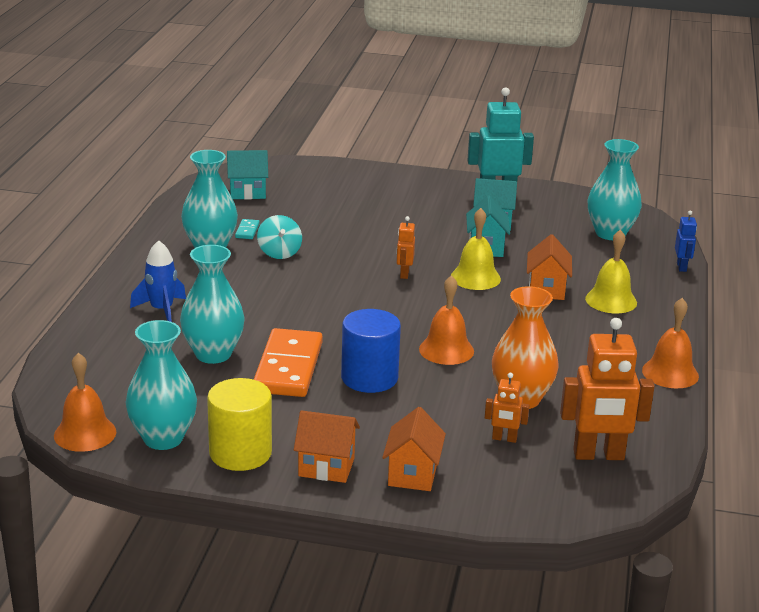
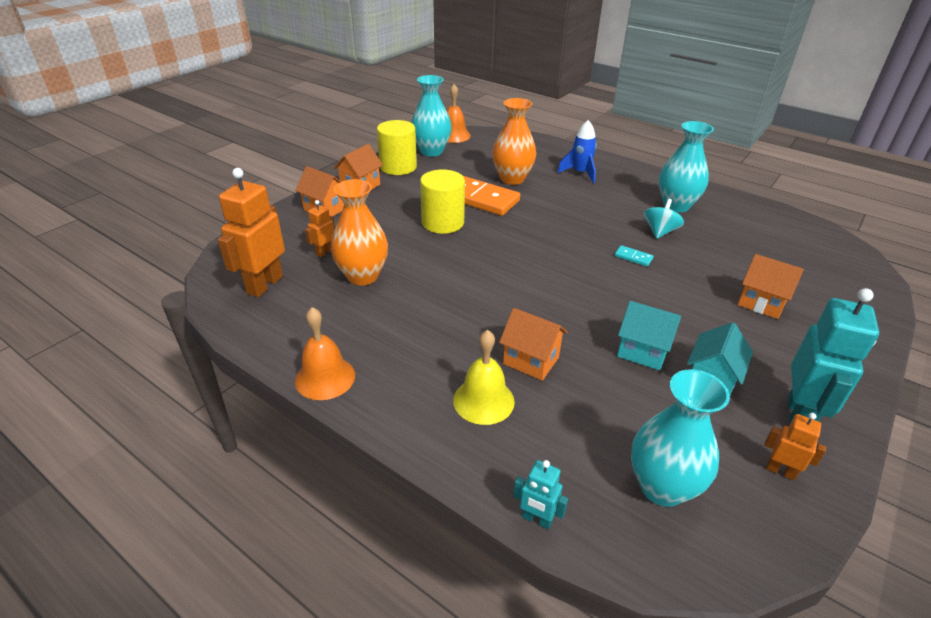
camera: 115 degrees right, 10 degrees up
turquoise vase [180,245,245,364] -> orange vase [492,98,536,185]
turquoise house [227,150,268,199] -> none
turquoise domino [235,219,260,239] -> turquoise domino moved to [615,245,654,267]
turquoise spinning top [257,215,302,259] -> turquoise spinning top turned 105 degrees clockwise [644,199,684,239]
blue cylinder [341,309,401,393] -> yellow cylinder [420,170,465,234]
orange robot [397,216,415,279] -> orange robot moved to [764,413,826,480]
orange bell [419,275,474,365] -> none
yellow bell [451,208,501,290] -> none
blue robot [675,210,697,272] -> turquoise robot [513,460,568,529]
none -> orange house [738,254,804,319]

